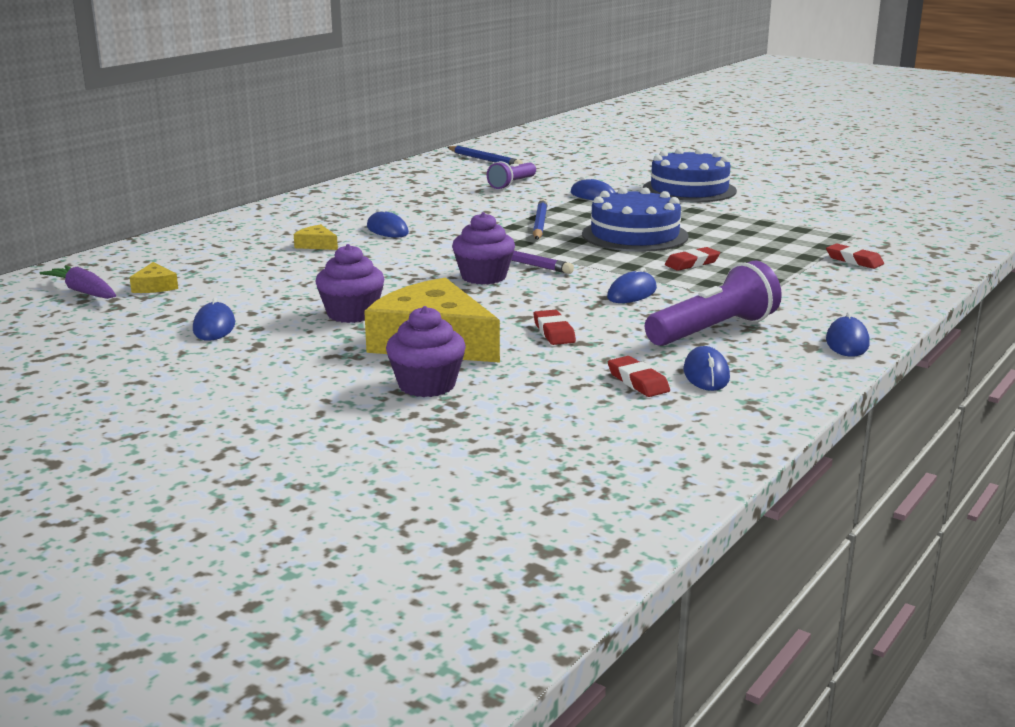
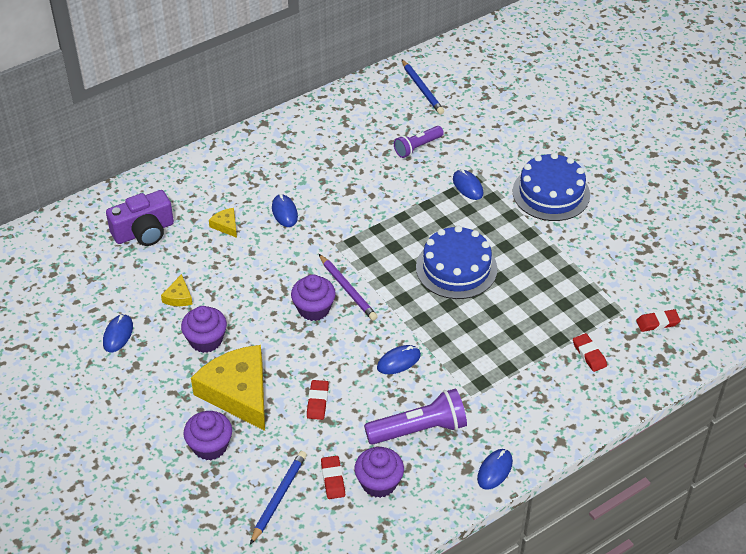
camera: 20 degrees right, 25 degrees up
purple carrot [39,265,116,299] -> none
yellow cheese [130,262,178,293] -> yellow cheese moved to [161,274,193,306]
blue pencil [533,199,547,240] -> blue pencil moved to [250,451,307,545]
red eraser [665,247,720,271] -> red eraser moved to [636,309,681,332]
blue mouse [683,346,730,391] -> purple cupcake [354,447,404,498]
none -> purple camera [106,190,174,246]

